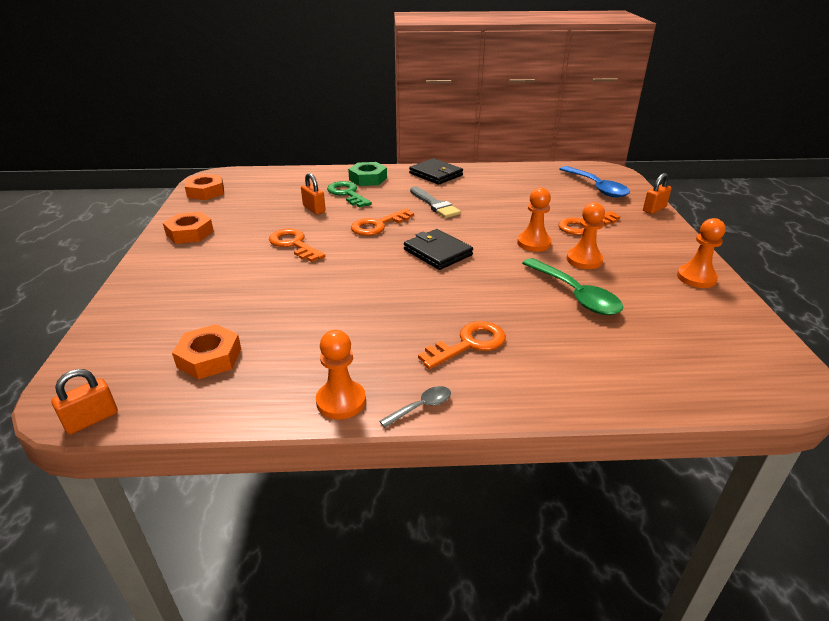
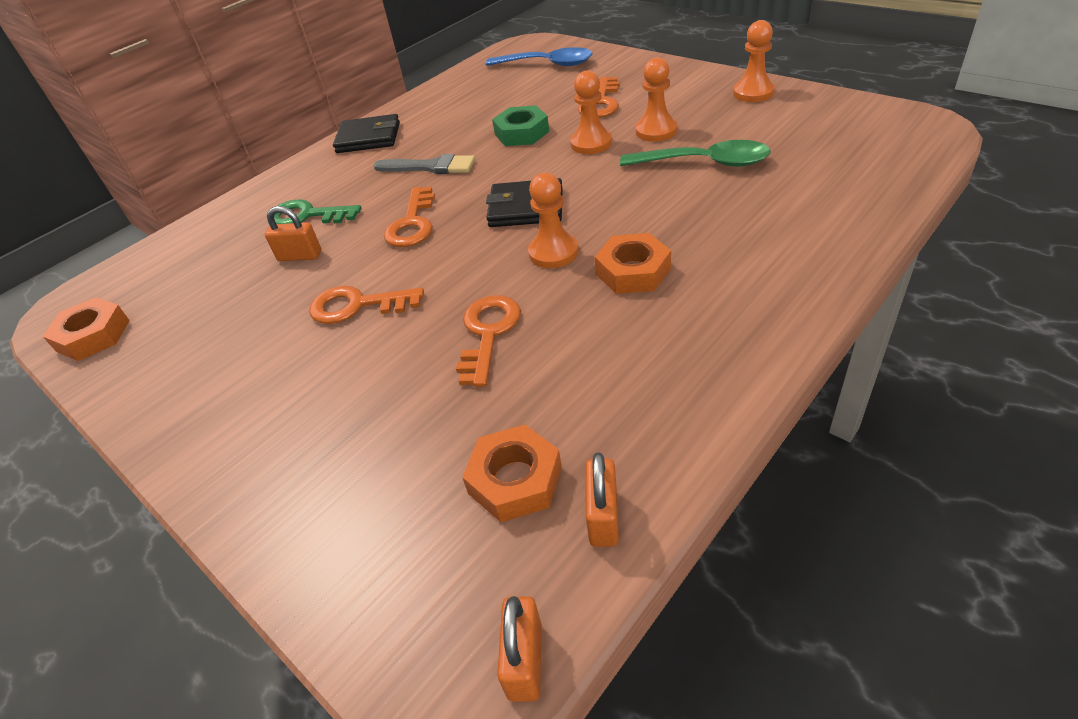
camera: 40 degrees left, 10 degrees up
orange nut [163,212,214,244] -> orange nut moved to [594,233,671,294]
orange pawn [316,330,366,419] -> orange pawn moved to [528,173,579,268]
green nut [348,162,387,186] -> green nut moved to [492,105,549,146]
grey spoon [379,386,451,428] -> none
orange key [418,321,506,369] -> orange key moved to [456,295,521,387]
orange padlock [643,173,671,214] -> orange padlock moved to [585,453,619,547]

